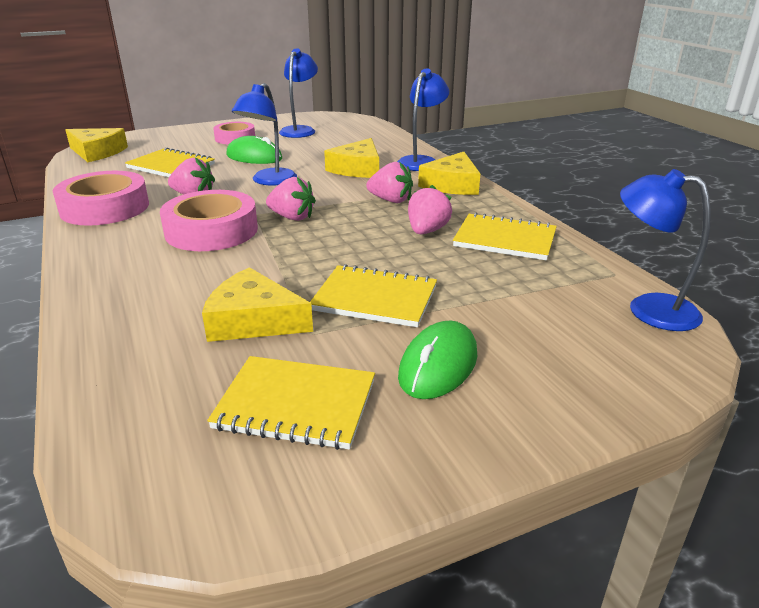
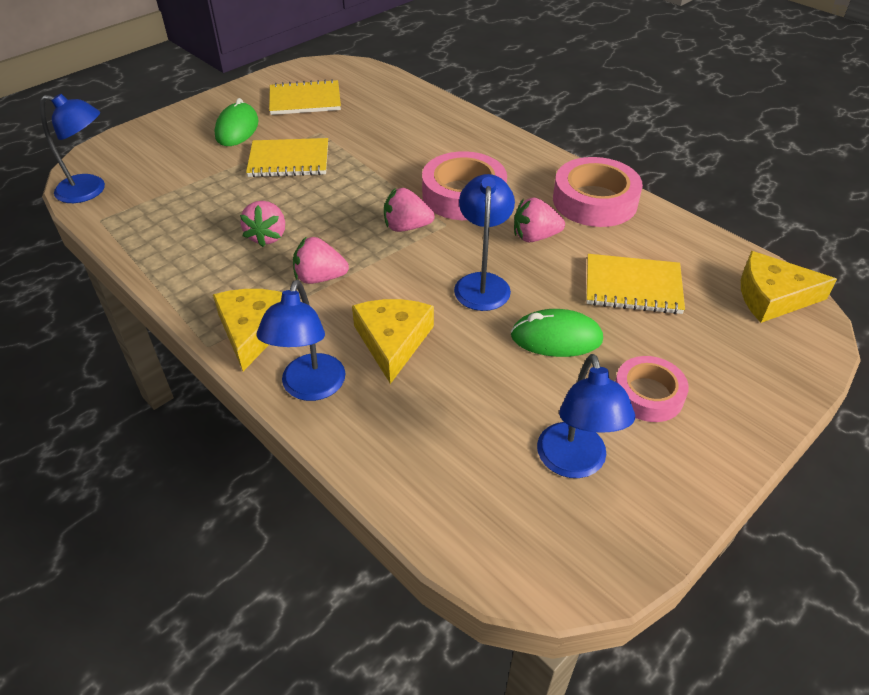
camera: 160 degrees right, 15 degrees up
yellow cheese [202,267,313,342] -> none
yellow notebook [453,212,557,260] -> none

